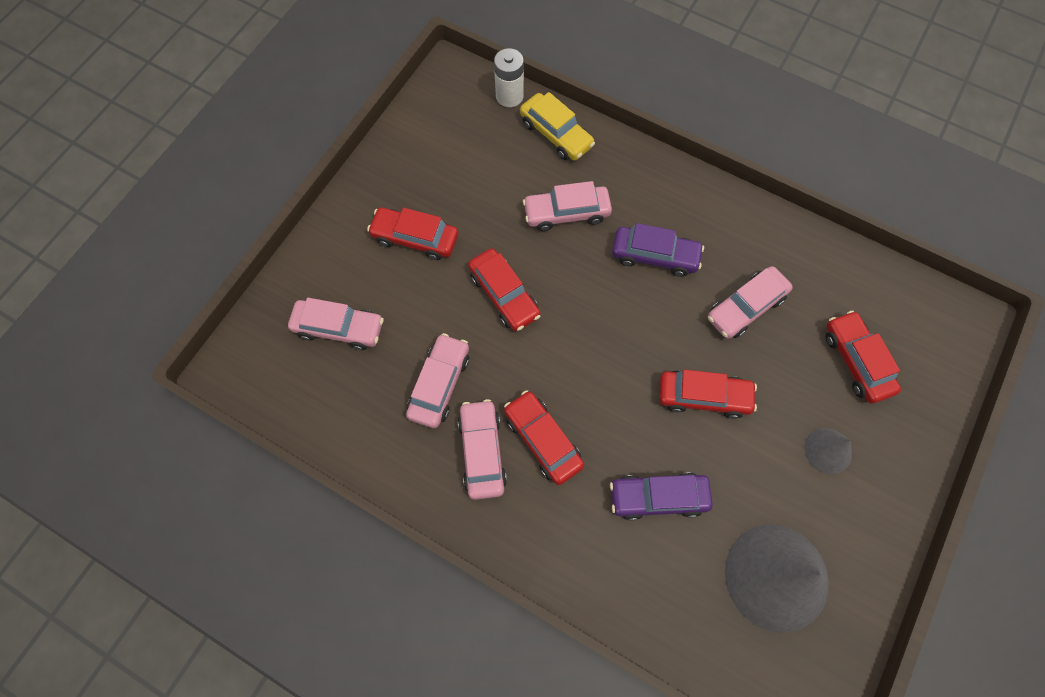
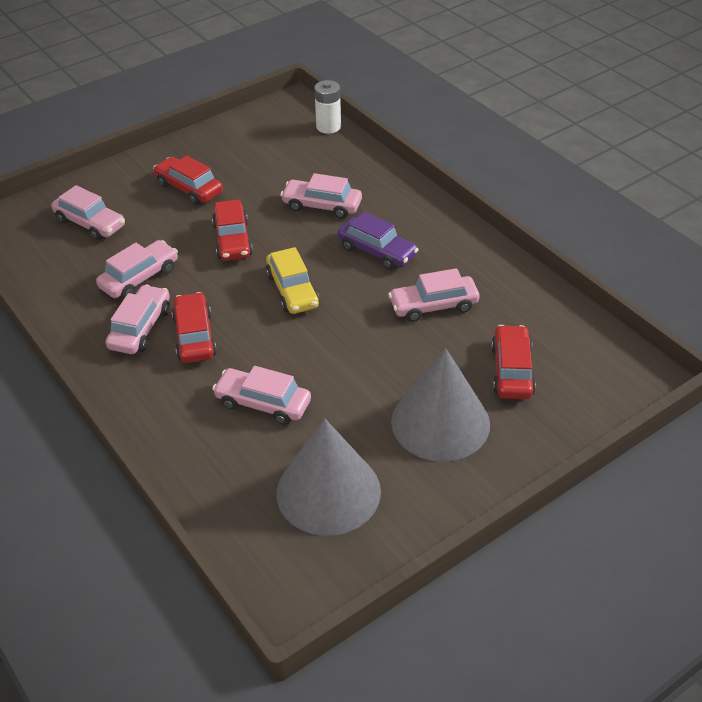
camera: 25 degrees right, 25 degrees down
yellow car [520,92,595,161] -> yellow car moved to [266,247,319,314]
purple car [610,472,713,520] -> pink car [212,366,311,425]
red car [659,370,757,419] -> none
grey cone [805,428,852,474] -> grey cone [391,348,490,462], size x2.07

